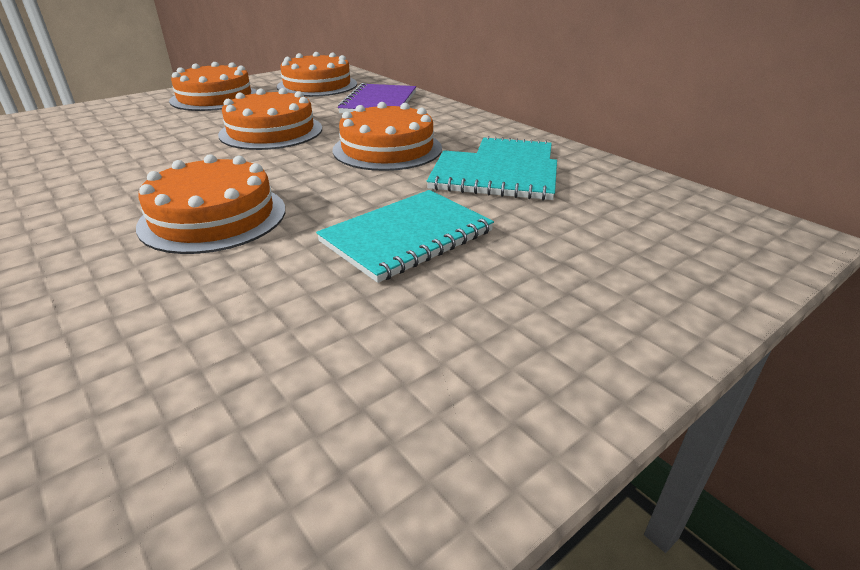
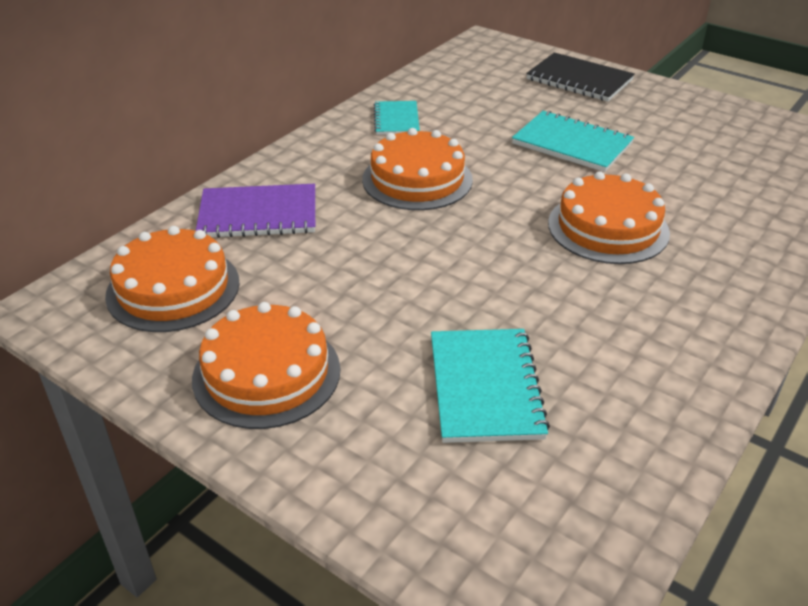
camera: 105 degrees left, 5 degrees up
orange cake [218,88,322,150] -> none
turquoise notebook [427,150,557,200] -> turquoise notebook moved to [431,329,550,443]
none -> black notebook [526,52,635,102]

